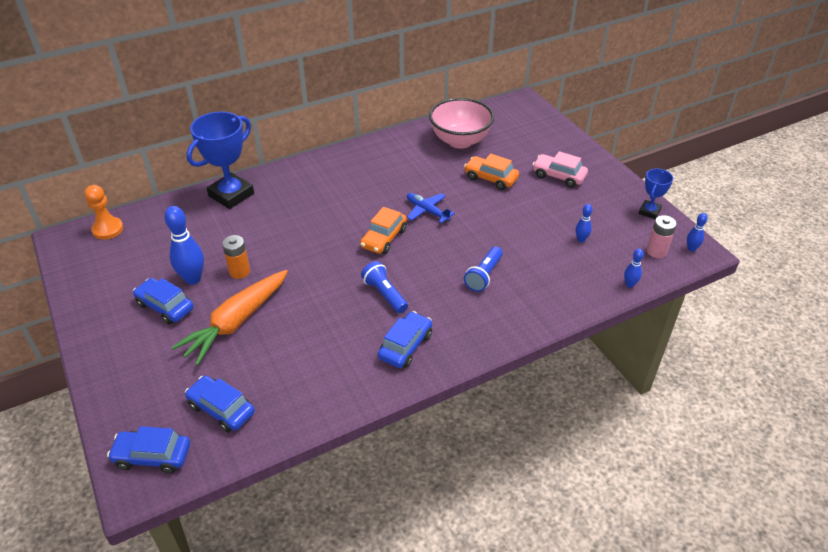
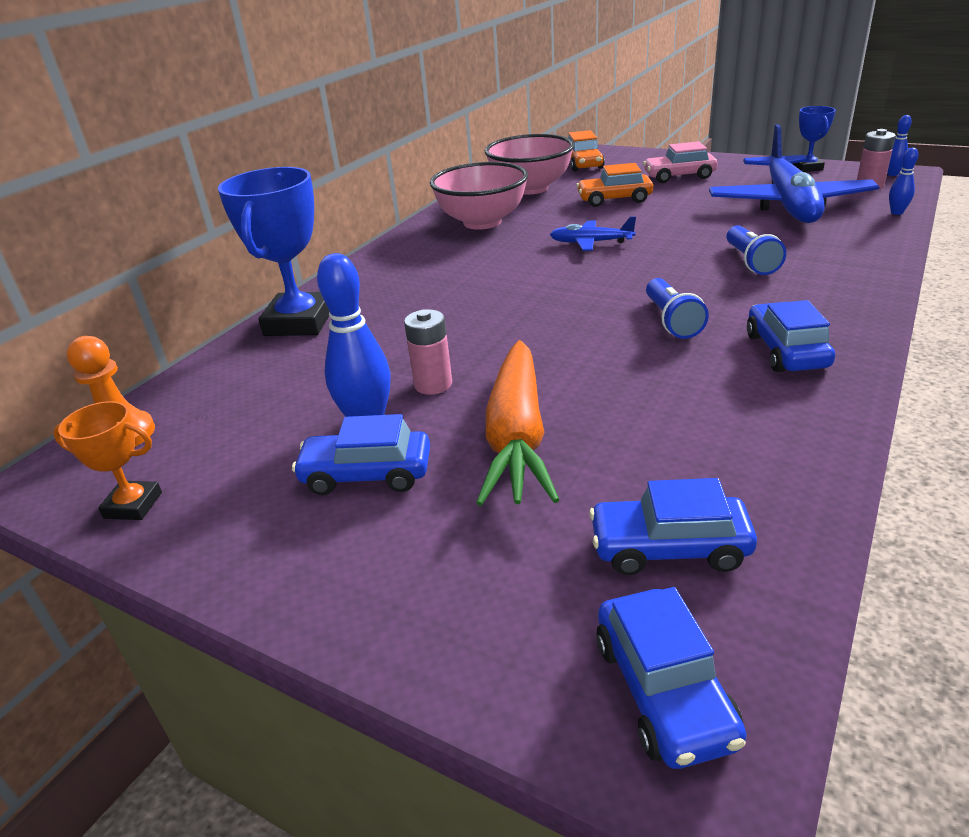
camera: 30 degrees left, 10 degrees down
blue car [107,426,190,474] -> blue car turned 75 degrees counterclockwise [596,587,747,769]
orange battery [222,235,250,279] -> pink battery [404,309,452,395]
orange car [360,207,407,254] -> orange car moved to [568,130,605,171]
blue flashlight [361,261,408,313] -> blue flashlight turned 120 degrees counterclockwise [646,278,709,339]
blue bowling pin [575,204,593,242] -> blue plane [709,124,879,223]
none -> orange trophy [53,401,162,520]
none -> pink bowl [430,162,528,230]

